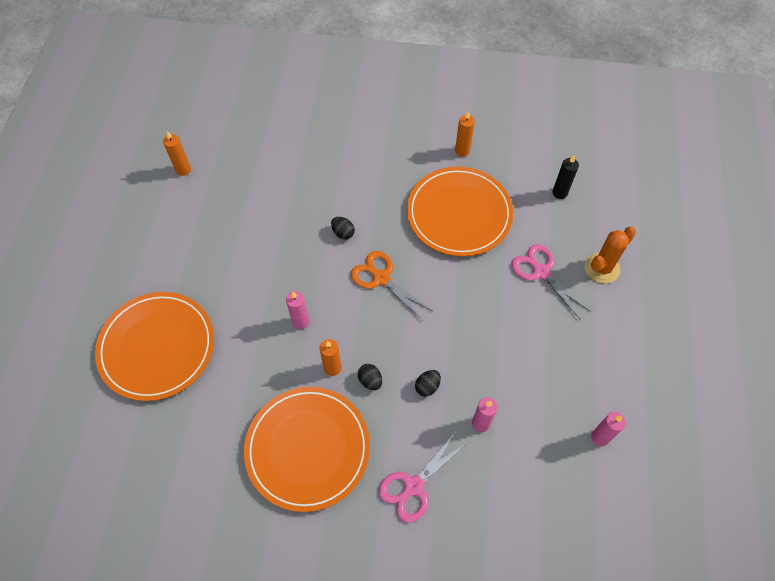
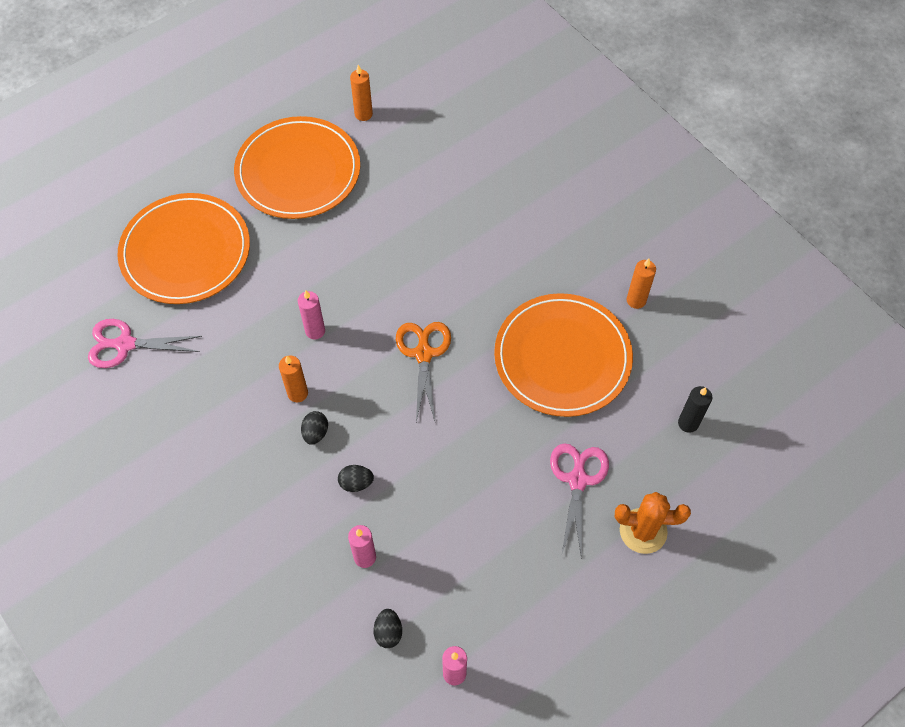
camera: 45 degrees right, 0 degrees up
orange plate [244,387,370,512] -> orange plate moved to [234,116,360,219]
black egg [331,217,355,239] -> black egg moved to [374,609,402,648]
pink scissors [379,433,467,523] -> pink scissors moved to [88,319,202,368]

